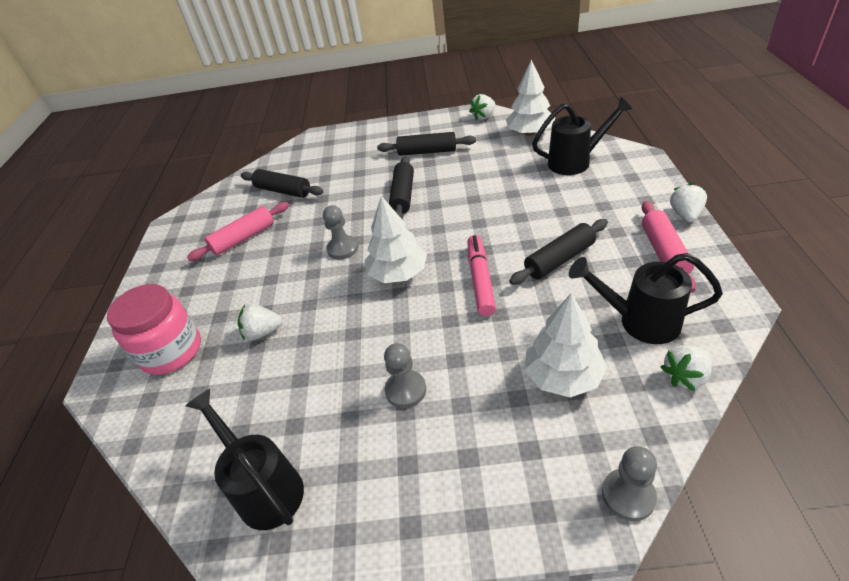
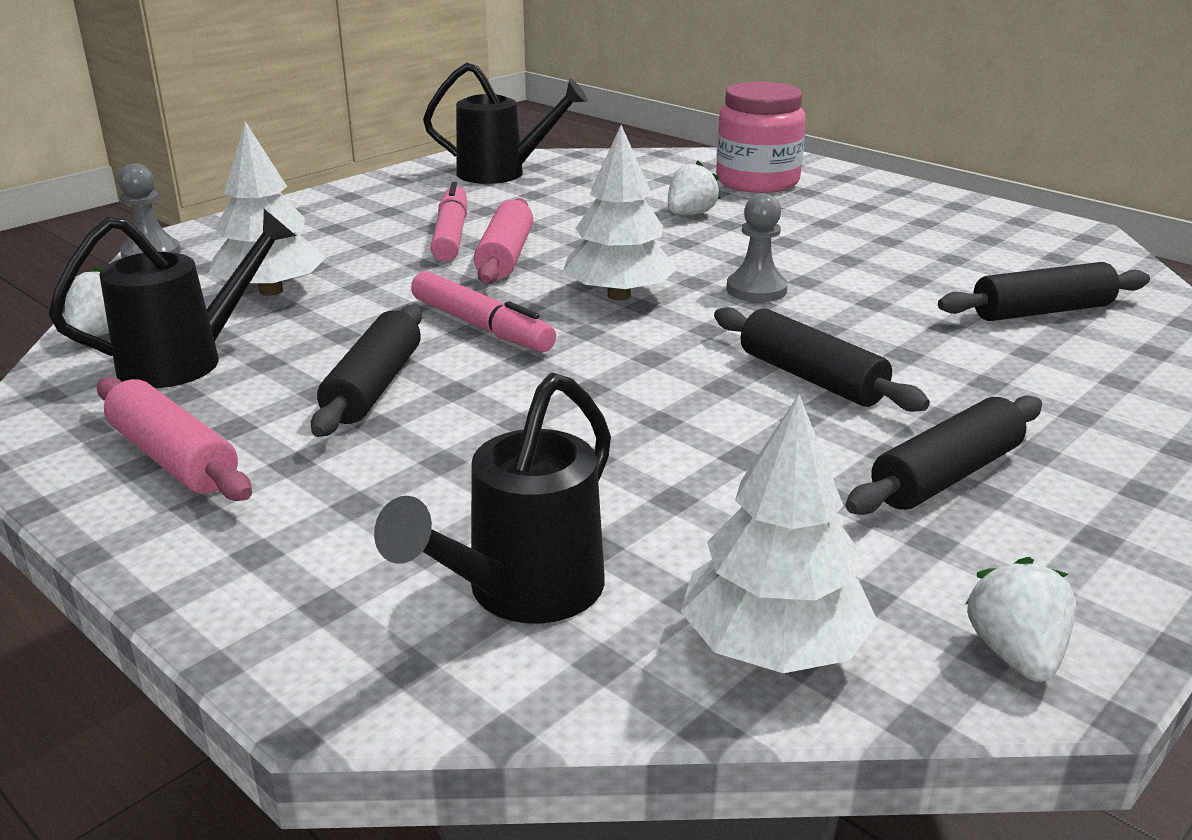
camera: 130 degrees right, 15 degrees down
pink rolling pin [187,202,289,261] -> pink rolling pin moved to [474,198,533,284]
grey pawn [384,343,426,408] -> pink marker [430,182,467,262]
white strawberry [670,183,707,222] -> none

